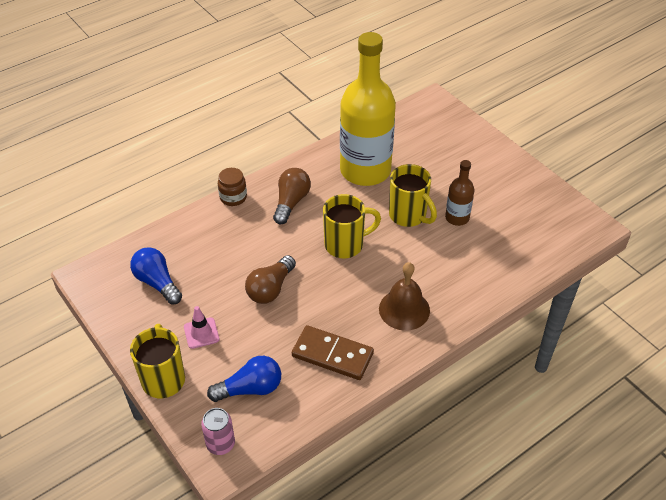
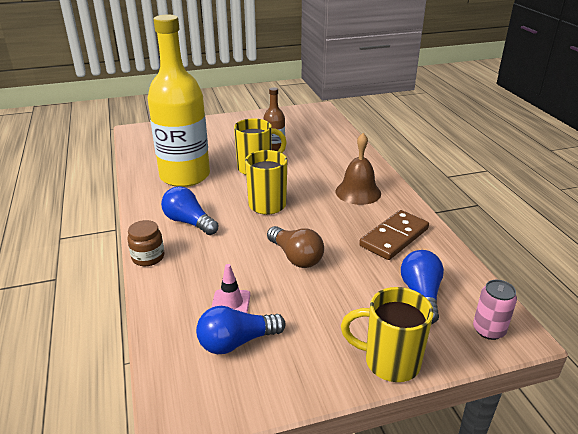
camera: 70 degrees left, 15 degrees down
pink traffic cone [184,306,219,349] -> pink traffic cone moved to [211,264,250,313]
brown light bulb [273,168,311,224] -> blue light bulb [161,186,218,235]

